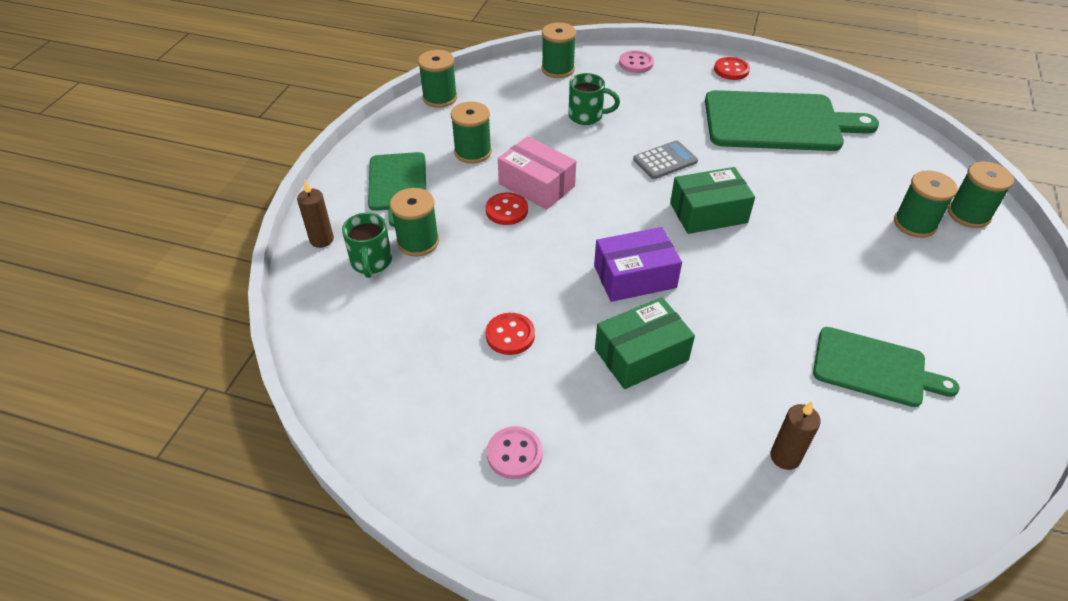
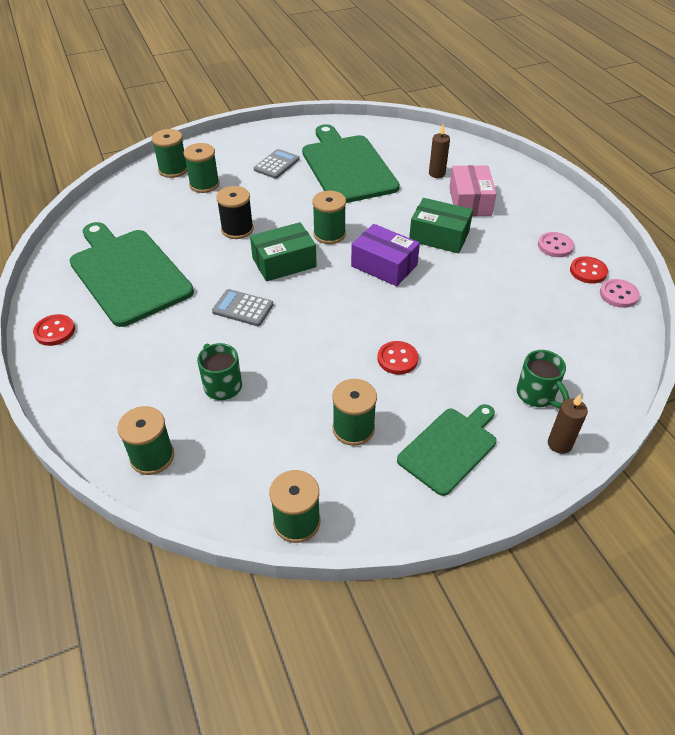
camera: 130 degrees left, 0 degrees up
green mug [342,213,392,278] -> green mug turned 105 degrees clockwise [517,350,569,409]
green spool [390,188,439,257] -> green spool moved to [312,191,346,244]
red button [486,313,535,355] -> red button moved to [570,256,608,284]
pink box [498,136,576,210] -> pink box moved to [449,165,496,216]
pink button [619,50,654,73] -> pink button moved to [600,279,640,308]
green box [670,167,755,234] -> green box turned 60 degrees counterclockwise [250,222,317,282]
green cutting board [813,327,960,407] -> green cutting board [302,124,400,203], size x1.68
none -> black spool [216,186,254,239]
none -> grey calculator [254,149,299,179]

